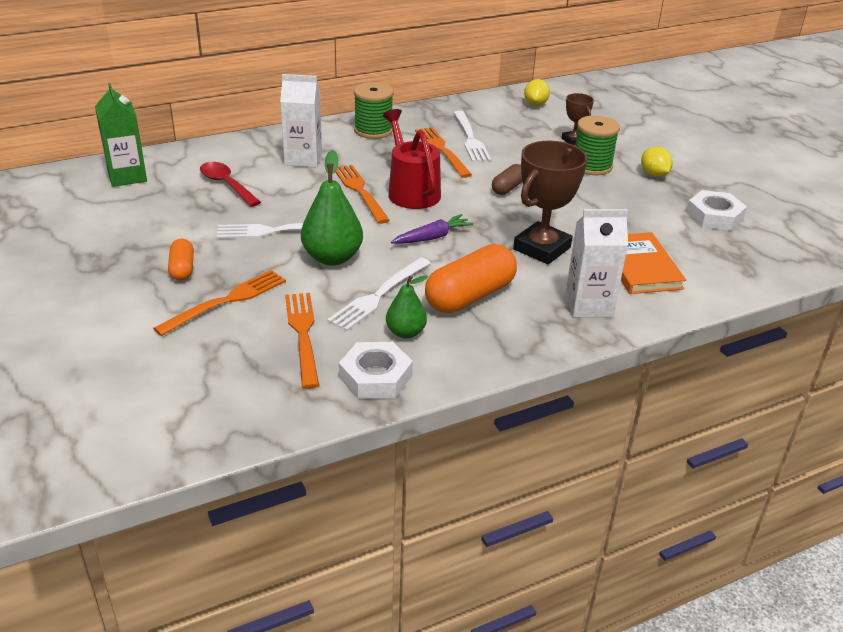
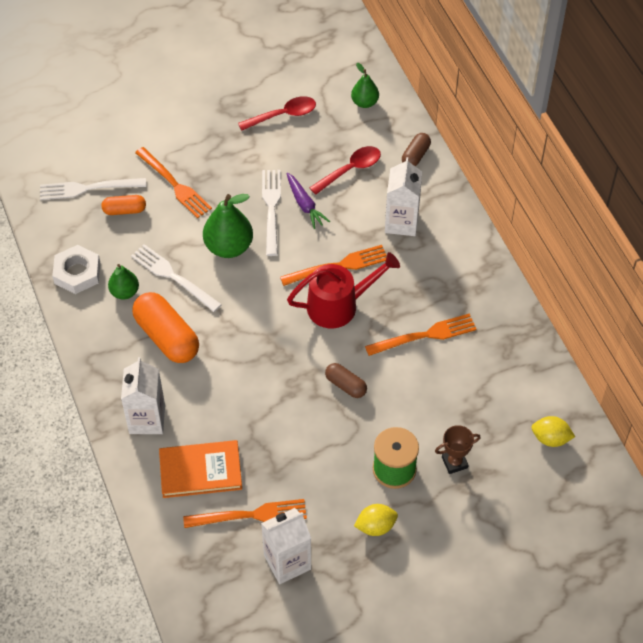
camera: 95 degrees right, 20 degrees up
green carton [95,83,147,187] -> green pear [351,63,379,108]
orange capsule [168,239,194,281] -> orange capsule moved to [101,195,146,215]
orange fork [285,293,319,389] -> orange fork moved to [183,499,307,528]
green spool [354,82,394,139] -> none
purple carrot [391,214,474,244] -> purple carrot moved to [287,173,330,229]
white fork [454,111,491,162] -> white fork moved to [40,178,146,200]
brown trophy [513,141,588,264] -> none
white nut [686,190,747,231] -> white carton [261,508,311,584]
none -> red spoon [238,96,316,131]
none -> brown capsule [402,133,431,167]

